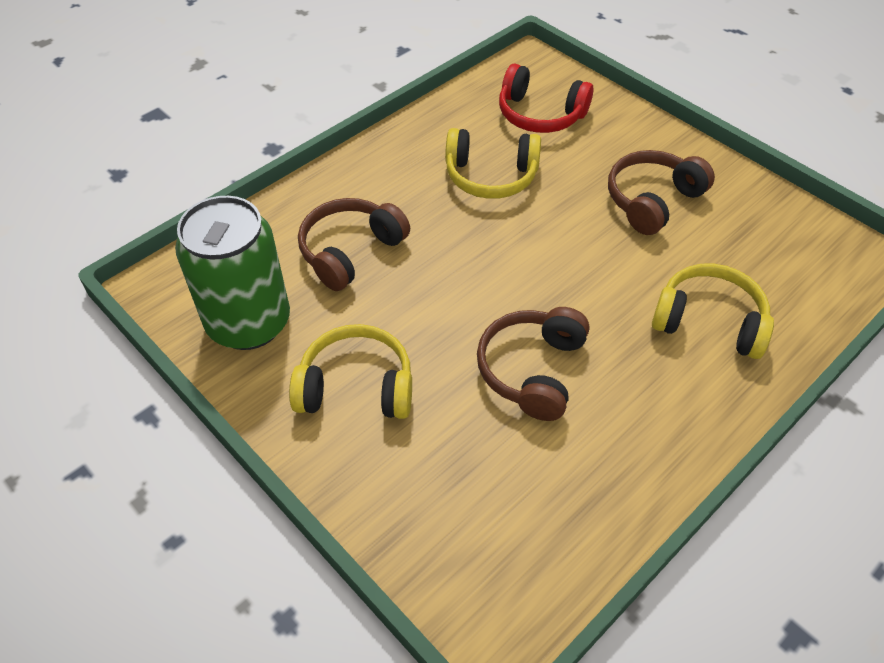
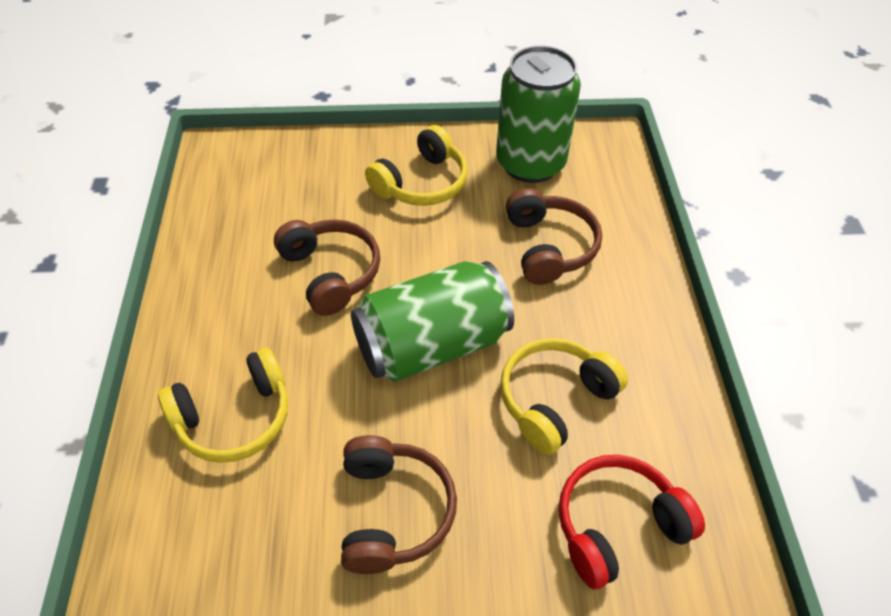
camera: 130 degrees right, 0 degrees up
none -> green can [351,261,514,382]

